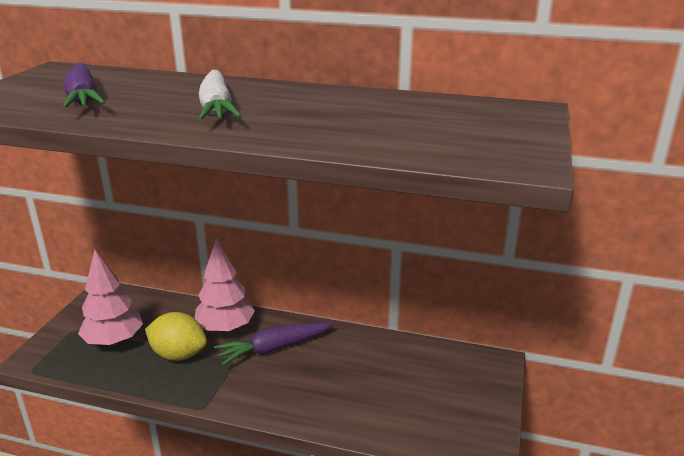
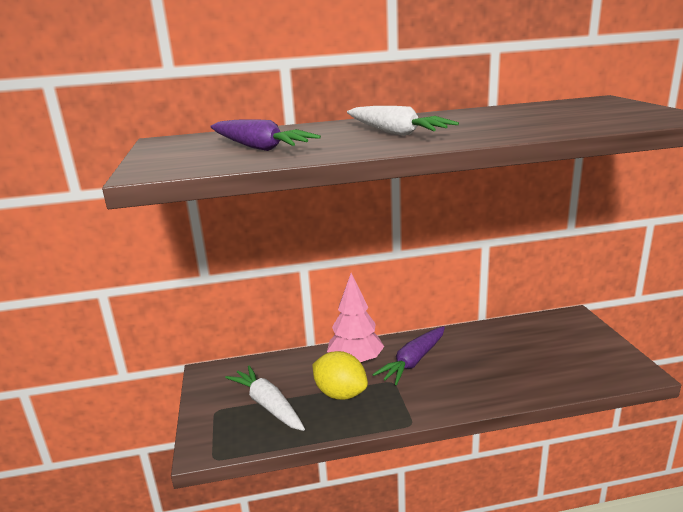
camera: 25 degrees left, 5 degrees down
pink tree [78,250,143,346] -> white carrot [225,365,305,431]
yellow lemon [145,312,207,361] -> yellow lemon turned 45 degrees clockwise [312,351,368,400]

